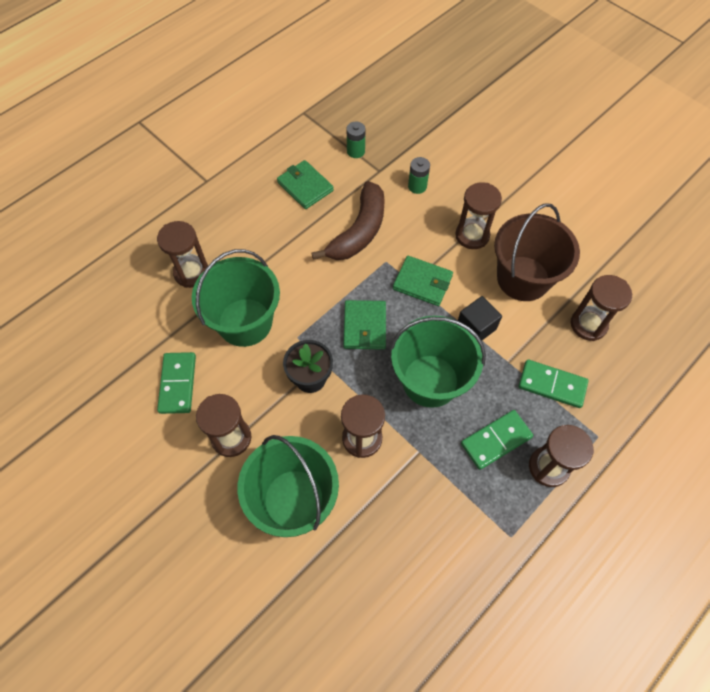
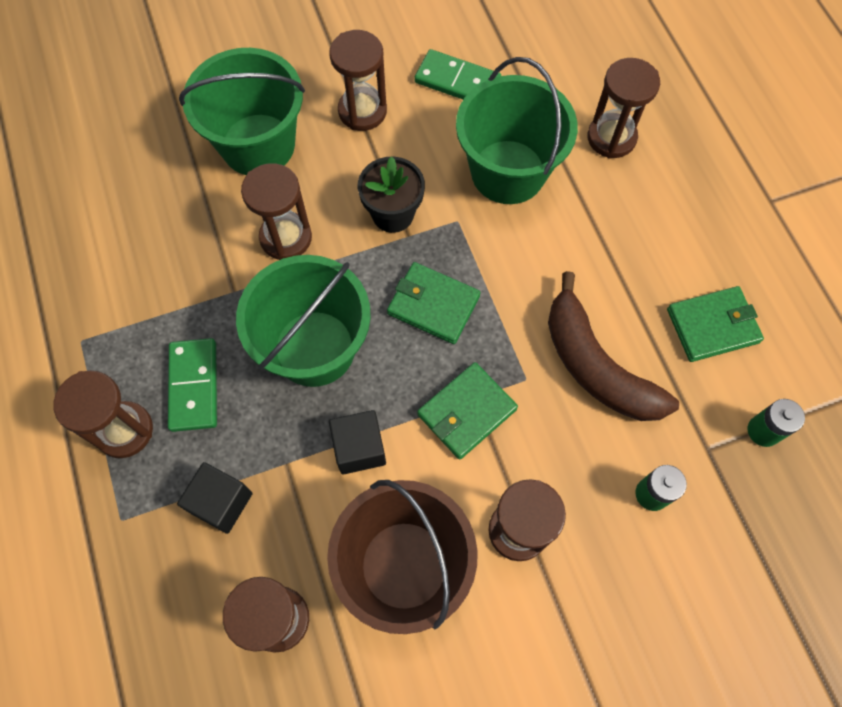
camera: 115 degrees right, 5 degrees up
green domino [519,360,589,408] -> black cube [177,462,253,534]

